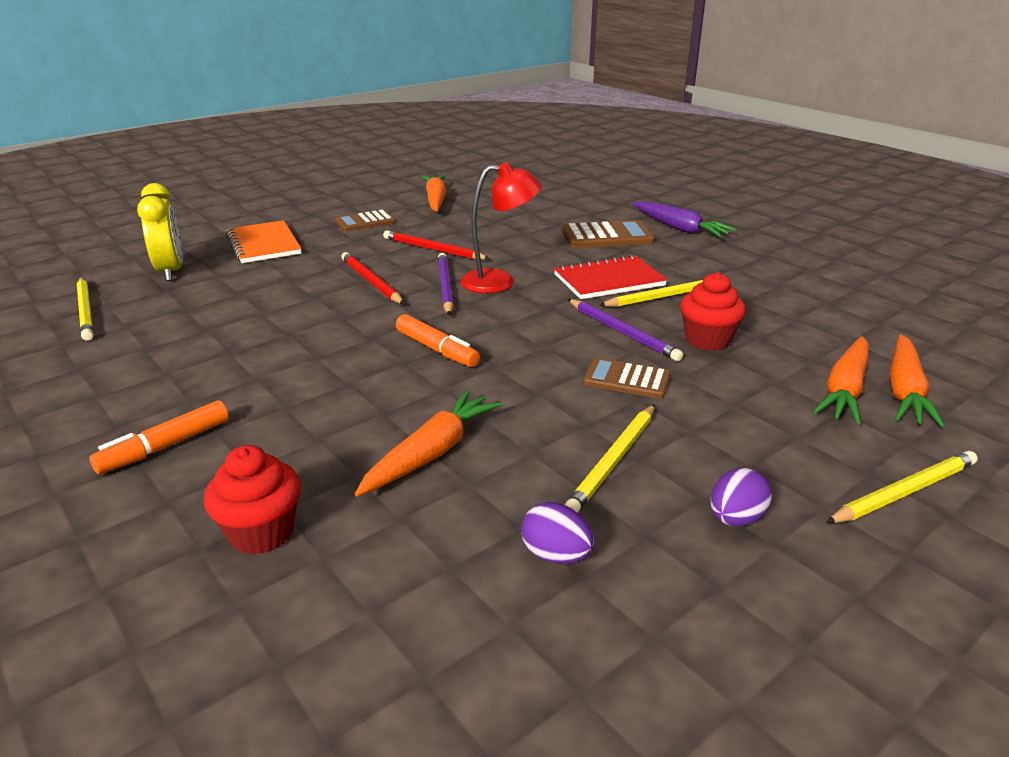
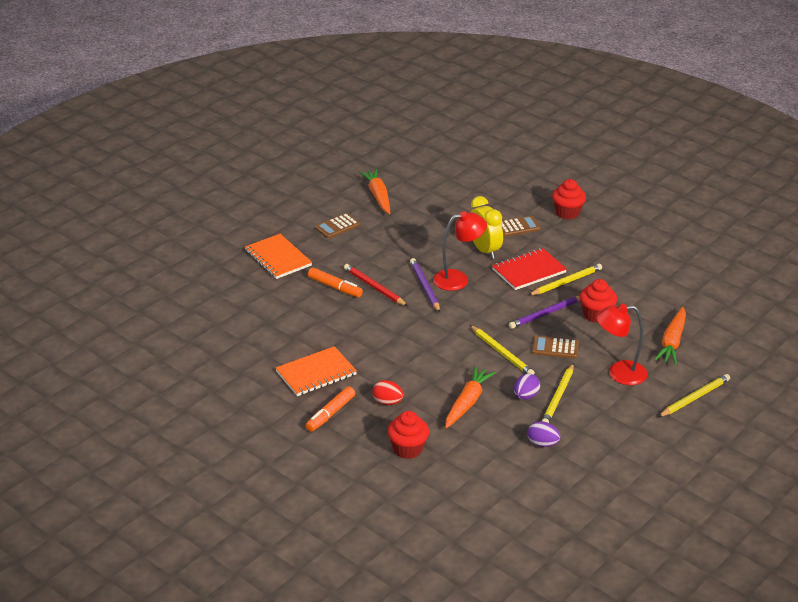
camera: 10 degrees left, 5 degrees up
yellow pencil [77,277,93,341] -> yellow pencil moved to [470,325,535,375]
yellow clock [137,183,183,281] -> yellow clock moved to [471,196,503,259]
red pencil [383,230,490,259] -> none
orange marker [396,314,480,367] -> orange marker moved to [308,268,363,297]
brown calculator [561,220,655,248] -> brown calculator [501,216,541,237], size x0.67
purple pencil [568,299,683,361] -> purple pencil turned 105 degrees clockwise [509,296,580,329]
purple carrot [633,201,736,237] -> red cupcake [552,179,586,220]
purple egg [710,468,772,526] -> purple egg moved to [514,374,540,400]
orange carrot [889,334,945,427] -> none
none -> orange notebook [275,346,357,396]
none -> red egg [372,380,404,405]
none -> red lamp [596,303,648,385]

